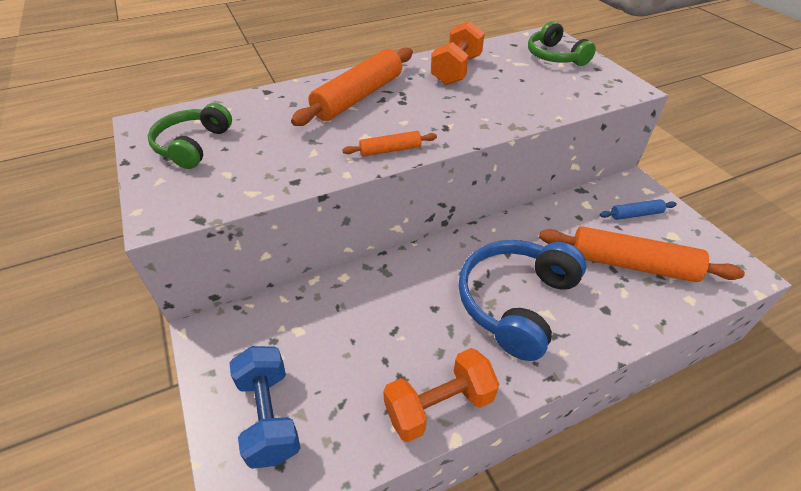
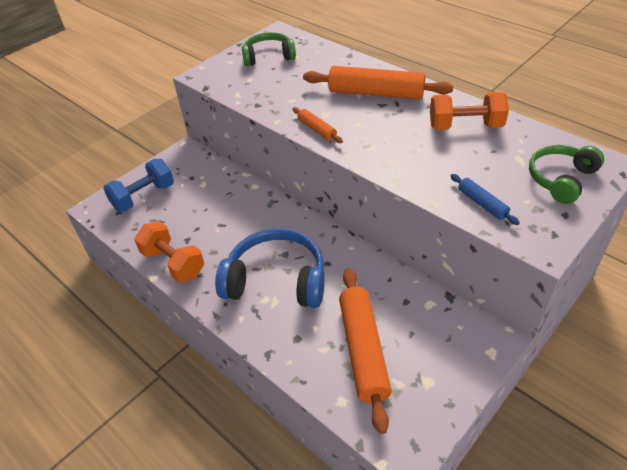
camera: 70 degrees right, 0 degrees up
blue rolling pin [600,199,677,220] -> blue rolling pin moved to [451,174,520,225]

